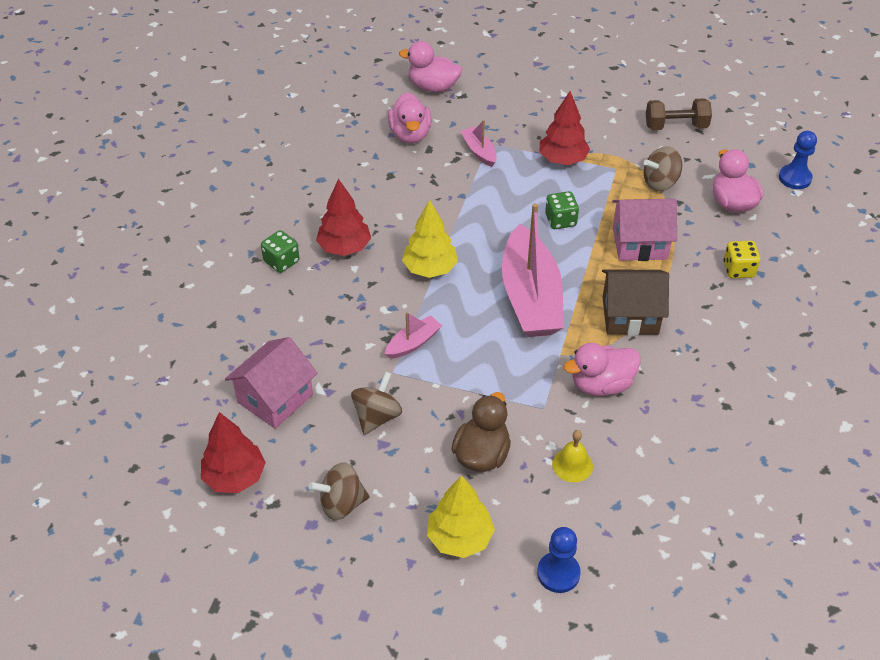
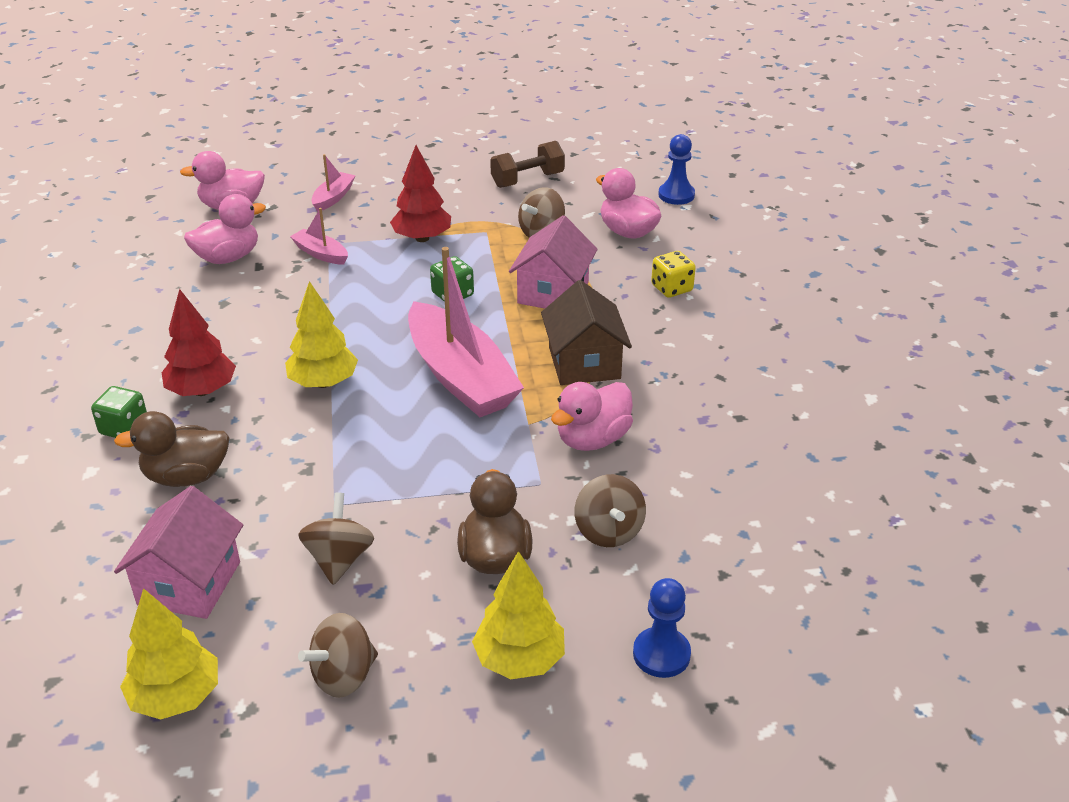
camera: 25 degrees left, 10 degrees down
red tree [201,412,266,493] -> yellow tree [120,588,218,720]
pink boat [385,312,442,359] -> pink boat moved to [311,154,356,212]
pink duck [388,92,432,144] -> pink duck turned 90 degrees counterclockwise [184,194,266,264]
yellow bell [552,430,593,482] -> brown spinning top [575,474,646,547]
brown house [602,269,669,336] -> brown house turned 75 degrees counterclockwise [541,280,632,385]
pink house [612,199,677,261] -> pink house turned 45 degrees counterclockwise [509,215,598,309]
none -> brown duck [114,411,229,487]

